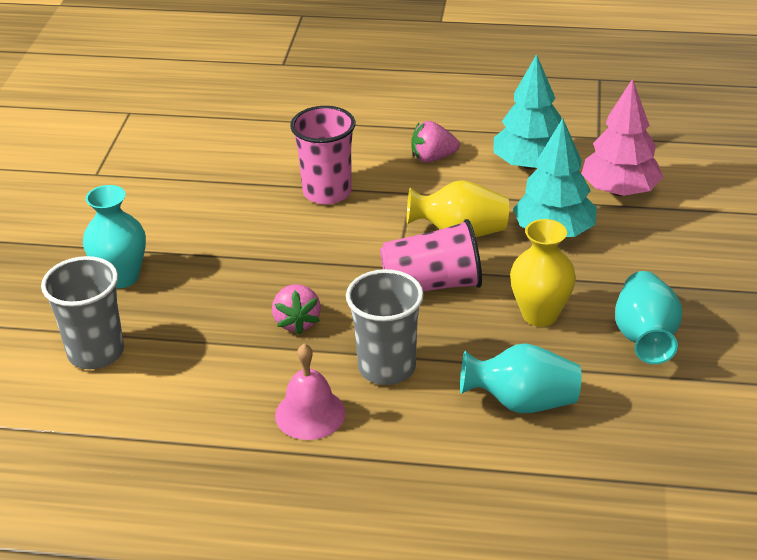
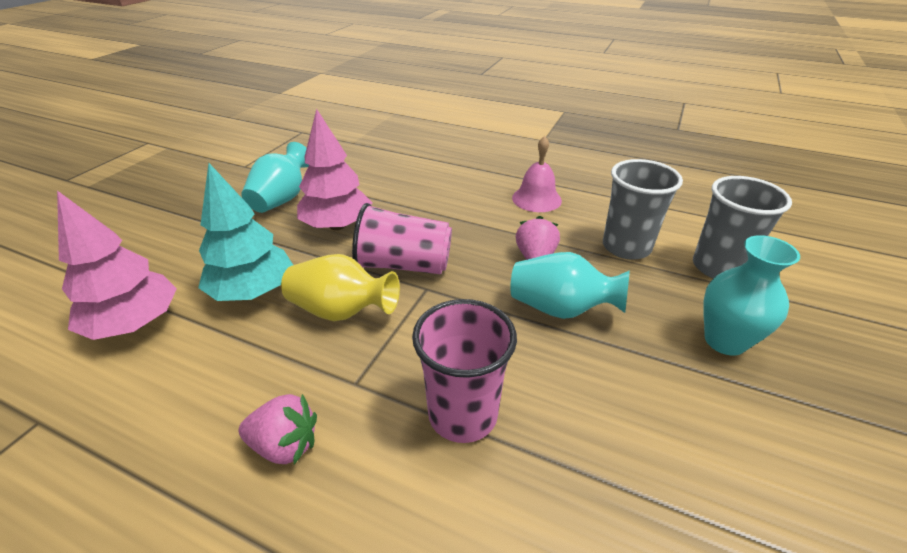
camera: 165 degrees left, 0 degrees up
grey cup [346,269,424,385] -> grey cup moved to [603,159,683,259]
turquoise vase [460,343,582,413] -> turquoise vase moved to [511,252,630,319]
turquoise tree [494,54,562,170] -> none
yellow vase [510,219,576,327] -> pink tree [297,109,373,230]

